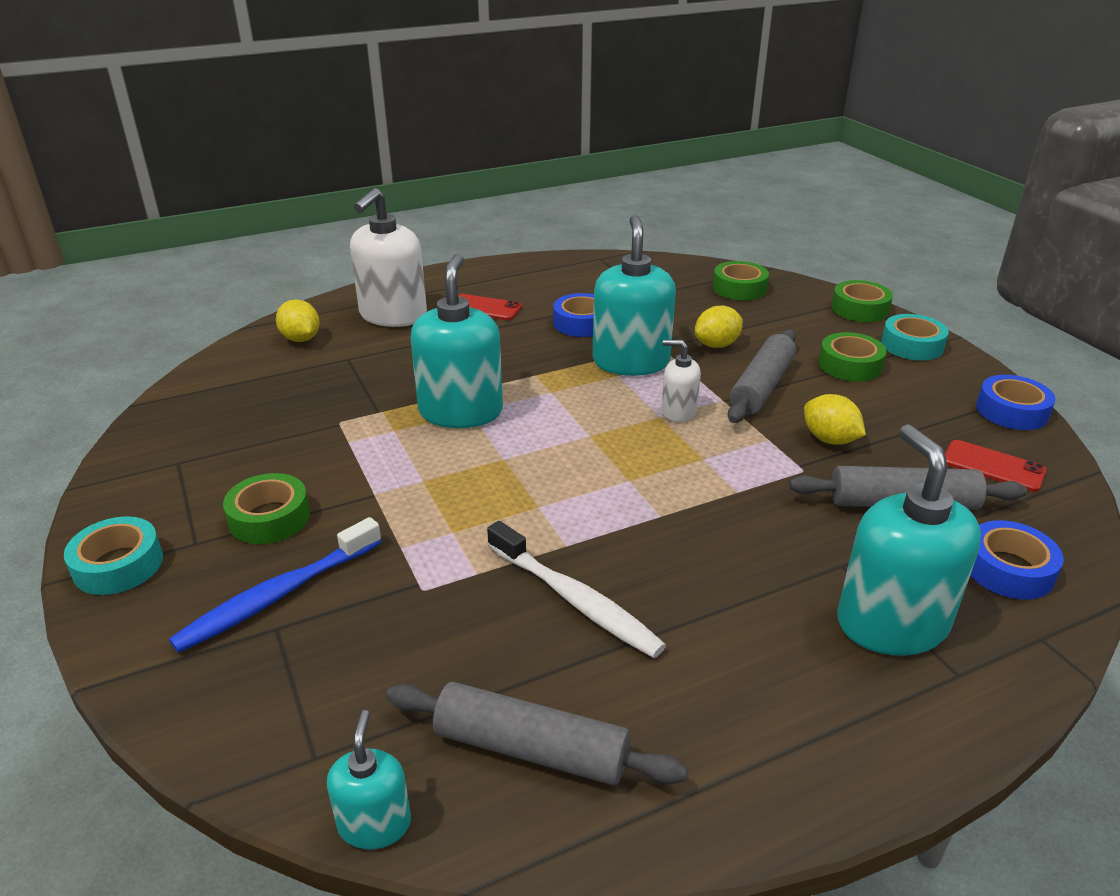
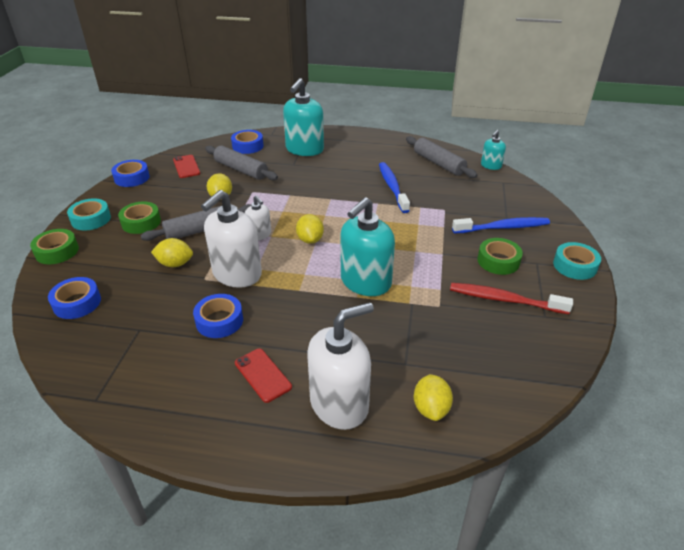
camera: 145 degrees left, 5 degrees up
white toothbrush [487,521,666,658] -> blue toothbrush [379,162,410,213]
turquoise soap dispenser [592,215,676,376] -> white soap dispenser [201,190,262,288]
green tape [713,261,769,301] -> blue tape [48,277,101,319]
none -> yellow lemon [296,214,324,244]
none -> red toothbrush [450,283,573,314]

